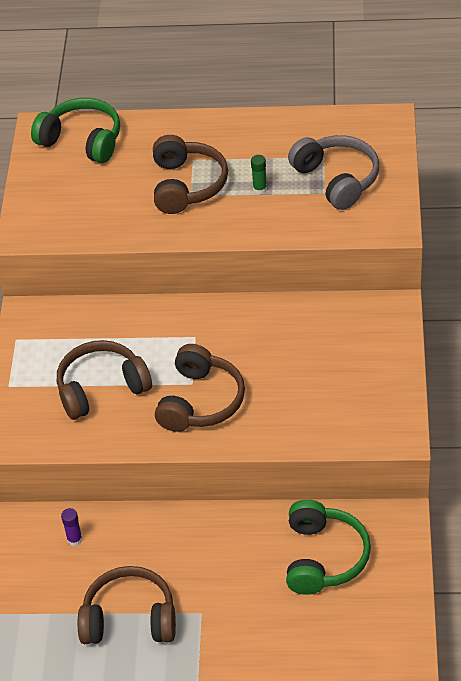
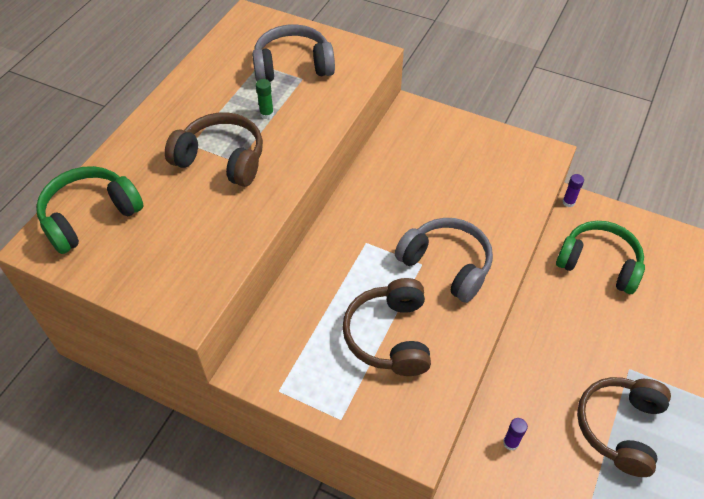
camera: 70 degrees left, 5 degrees up
brown headphones [155,344,245,432] -> grey headphones [395,218,493,303]
none -> purple glue stick [562,174,584,207]

